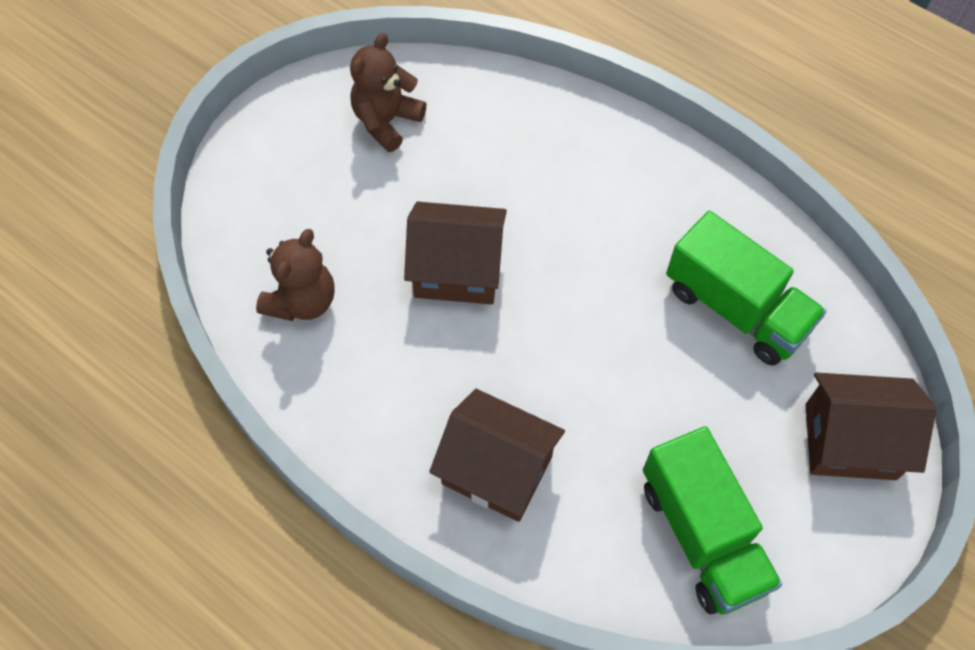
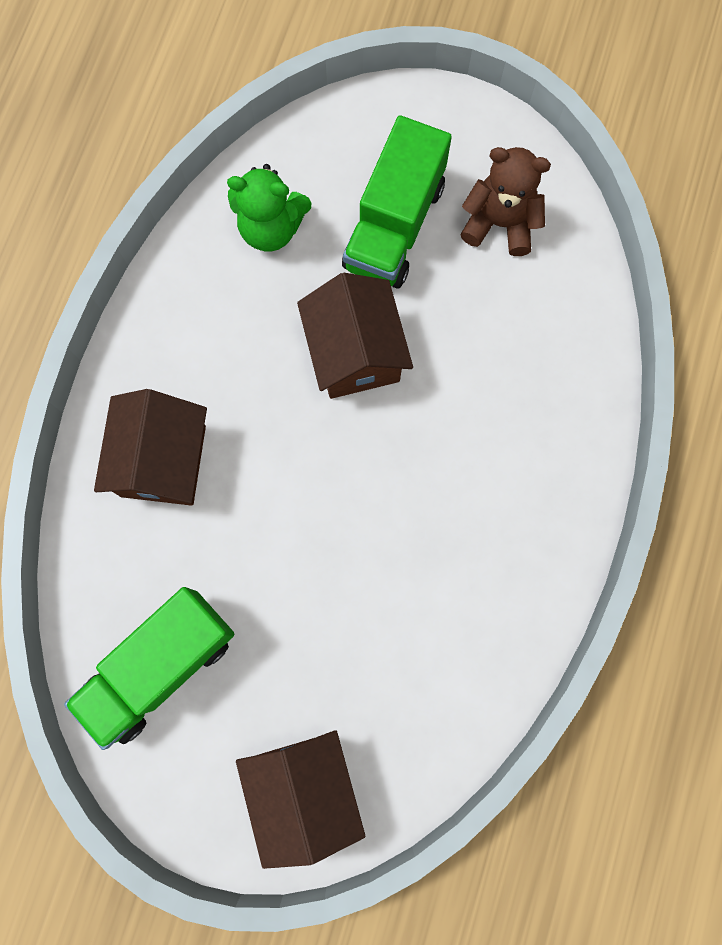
camera: 70 degrees right, 15 degrees up
brown teddy bear [256,229,335,321] -> green teddy bear [227,164,311,251]
green truck [666,211,826,366] -> green truck moved to [342,115,452,288]

